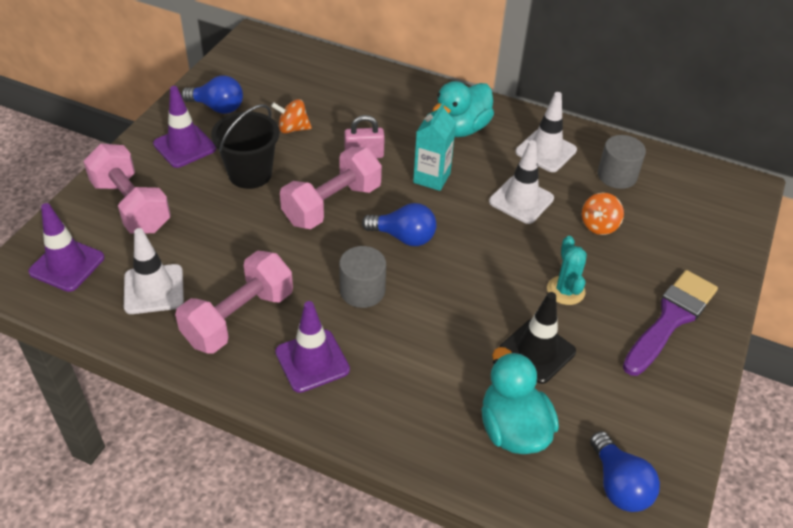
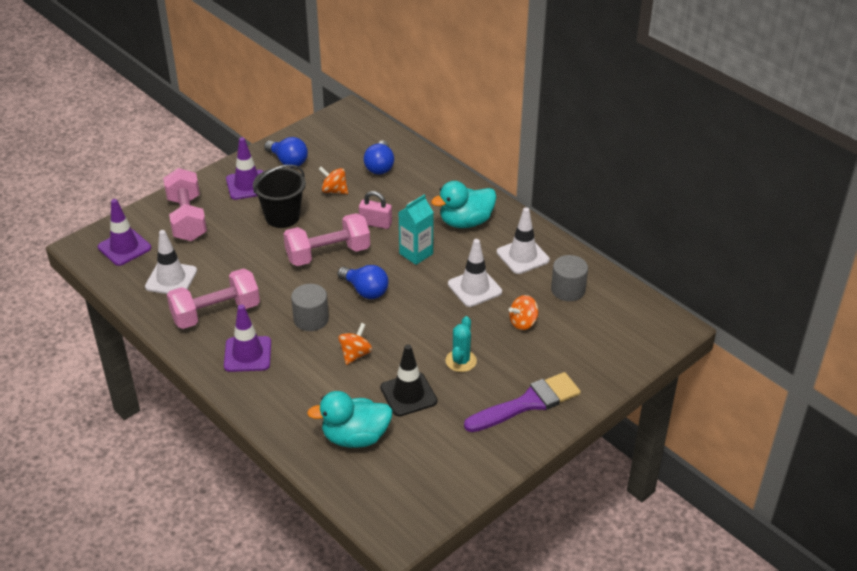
camera: 25 degrees right, 5 degrees down
turquoise duck [481,347,559,454] -> turquoise duck turned 105 degrees counterclockwise [307,391,393,448]
blue light bulb [590,431,660,512] -> blue light bulb moved to [364,140,394,175]
none -> orange spinning top [338,323,372,365]

